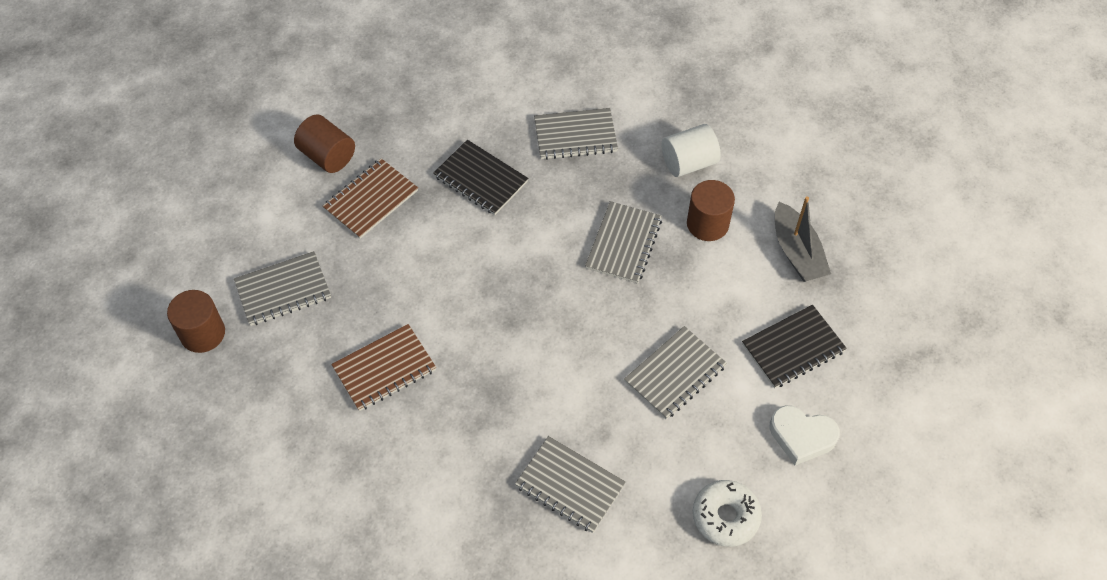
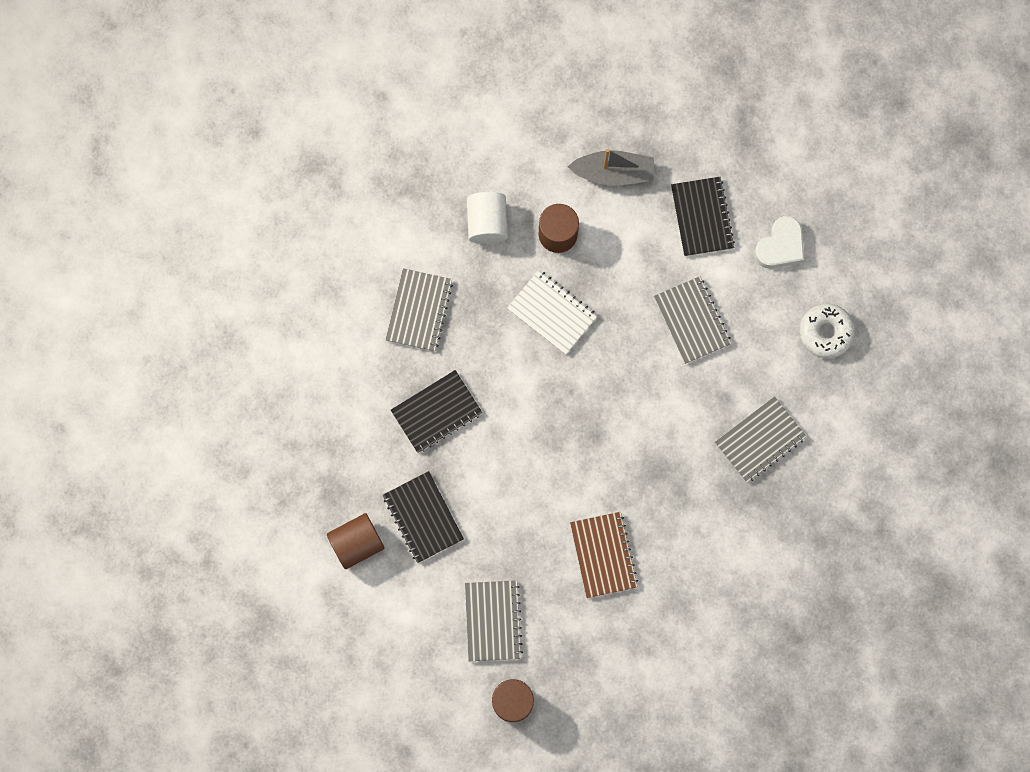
camera: 70 degrees left, 20 degrees up
brown notebook [322,158,418,239] -> black notebook [383,471,464,563]
grey notebook [585,201,662,283] -> white notebook [507,270,597,355]

